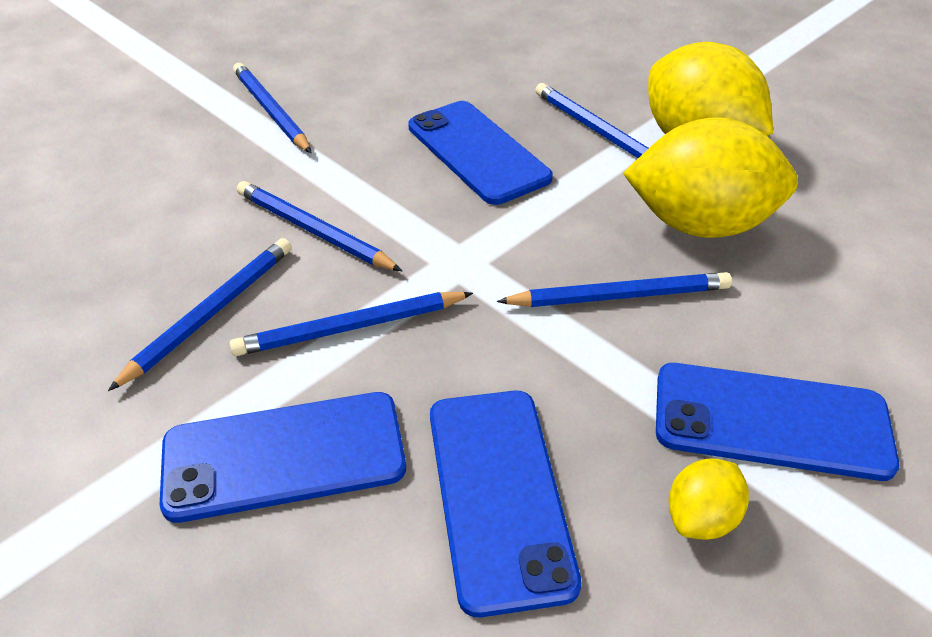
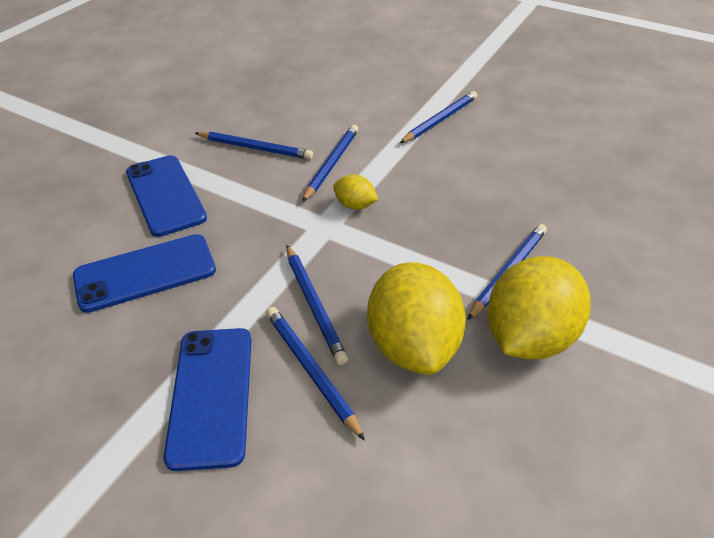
camera: 75 degrees right, 0 degrees up
blue pencil [229,292,473,356] -> blue pencil moved to [266,307,365,441]
blue phone [408,101,553,205] -> none
yellow lemon [669,459,749,540] -> yellow lemon moved to [333,174,378,210]

